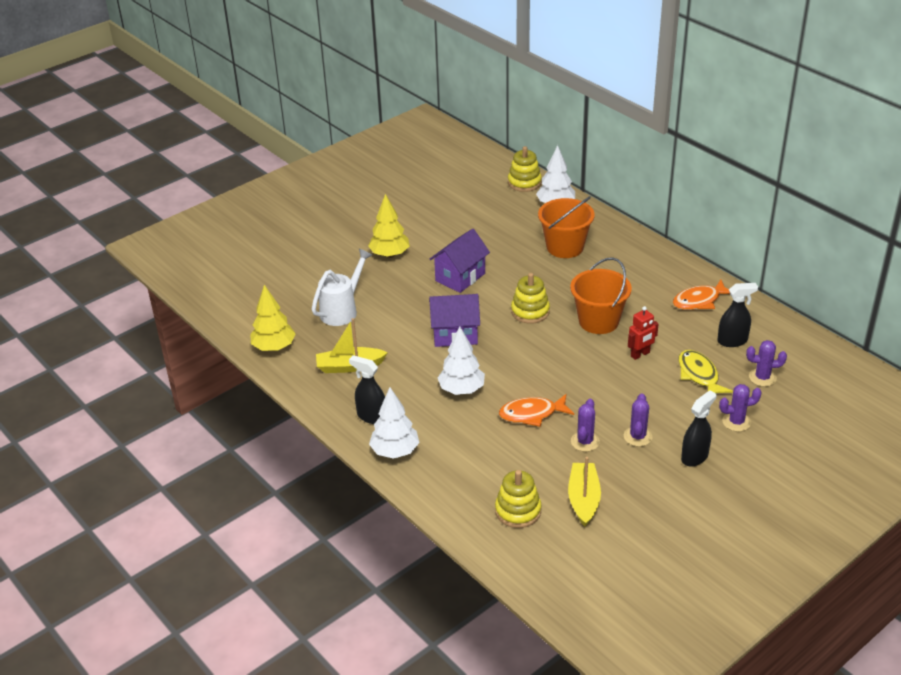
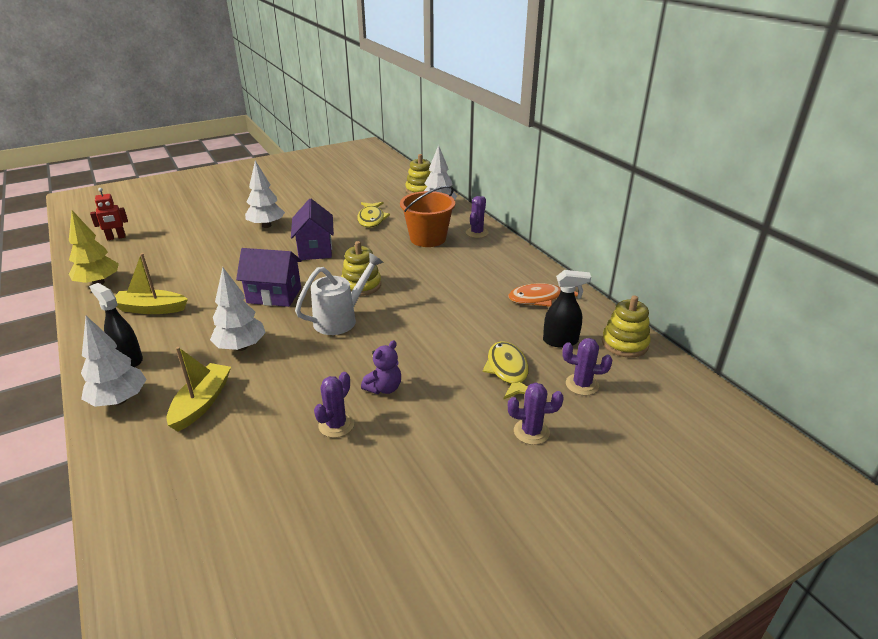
camera: 10 degrees right, 5 degrees down
white watering can [312,249,372,326] -> white watering can moved to [295,252,384,335]
yellow tree [368,194,410,258] -> white tree [245,160,285,228]
purple house [430,229,490,293] -> purple house turned 60 degrees counterclockwise [291,199,334,260]
yellow stacking toy [495,470,541,528] -> yellow stacking toy moved to [602,295,651,358]
orange fish [499,394,574,427] -> none
yellow boat [568,457,601,527] -> yellow boat moved to [166,347,231,431]
orange bucket [570,257,632,334] -> none
purple cactus [624,393,652,447] -> purple cactus moved to [466,196,489,238]
red robot [628,306,659,360] -> red robot moved to [90,188,128,240]
black spray bottle [681,390,717,467] -> none
none -> yellow fish [357,202,390,228]
none -> purple teddy bear [361,340,401,394]

